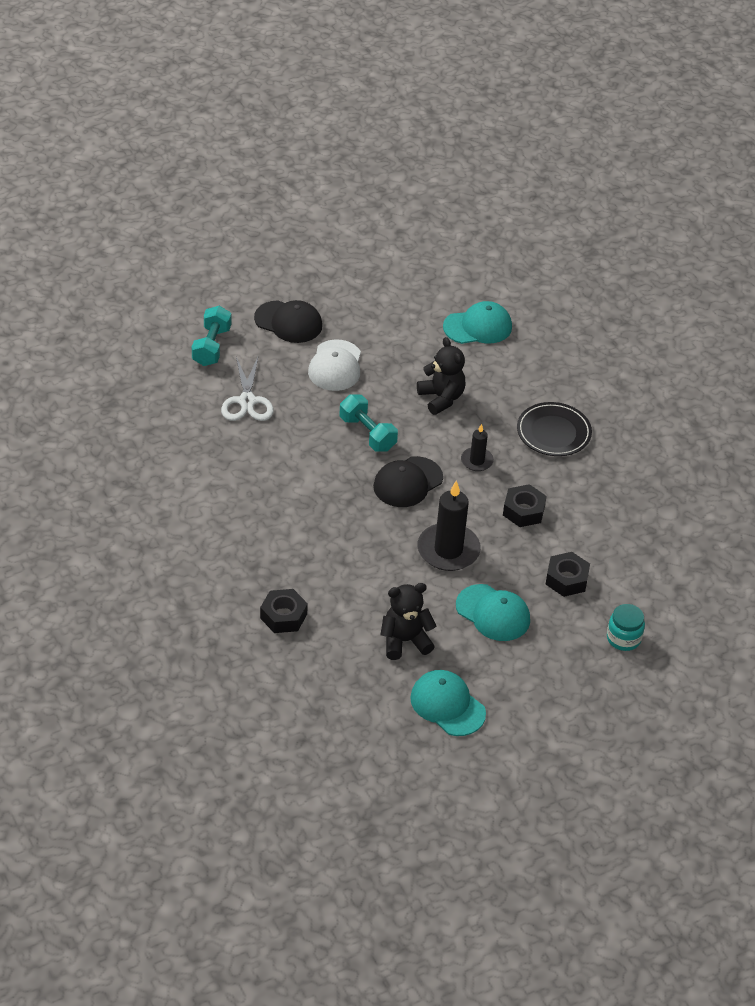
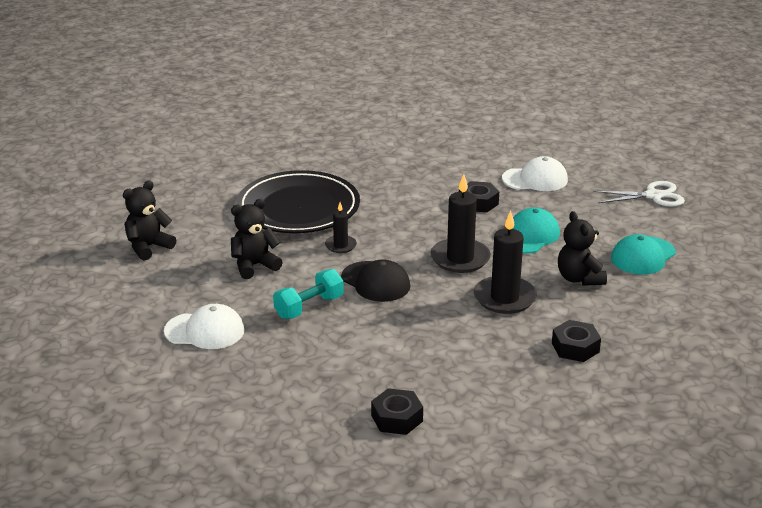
camera: 90 degrees left, 15 degrees down
turquoise dumbbell [192,306,231,366] -> none
white scissors [221,355,274,421] -> white scissors moved to [593,181,685,207]
black cap [254,300,322,343] -> none
turquoise cap [443,301,512,344] -> black teddy bear [123,180,176,261]
black nut [503,484,547,527] -> black nut moved to [371,388,423,435]
black plate [517,402,592,456] -> black plate [236,170,360,233], size x1.75
turquoise jar [607,604,645,651] -> white cap [502,156,568,191]
none -> black candle [474,210,537,314]

